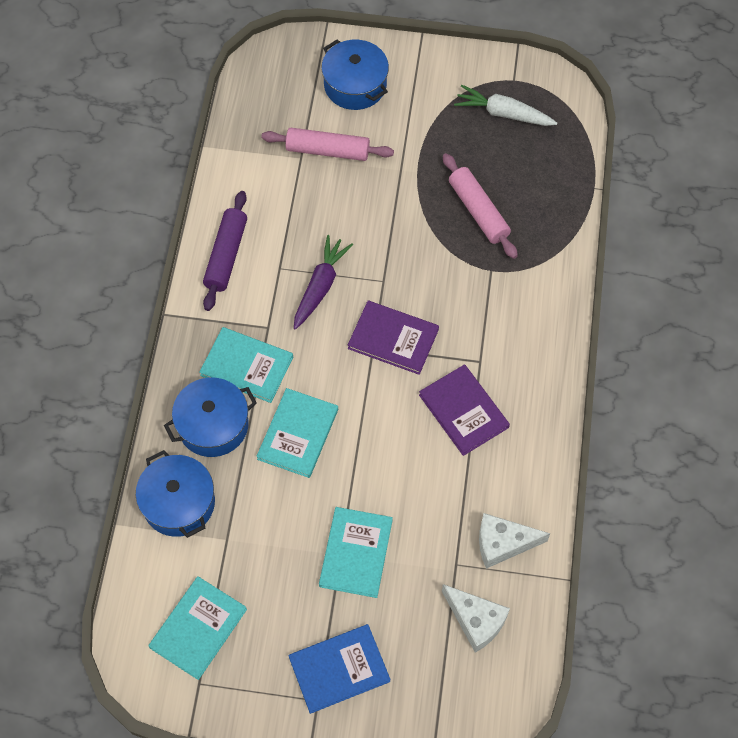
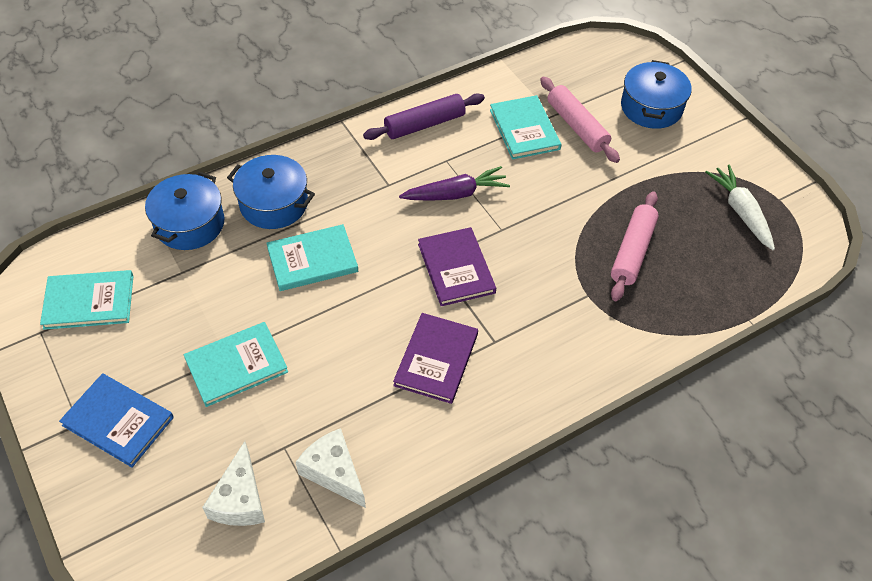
camera: 50 degrees right, 10 degrees down
turquoise book [199,327,293,403] -> turquoise book moved to [490,95,562,160]

